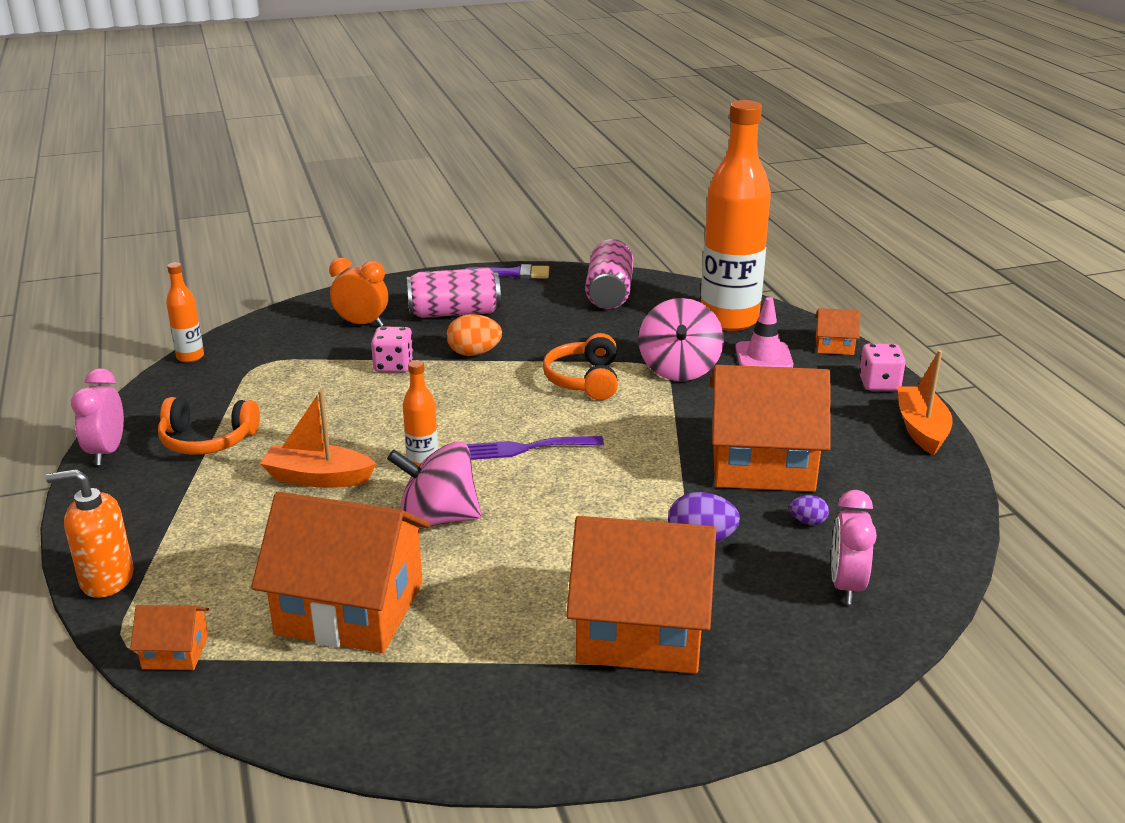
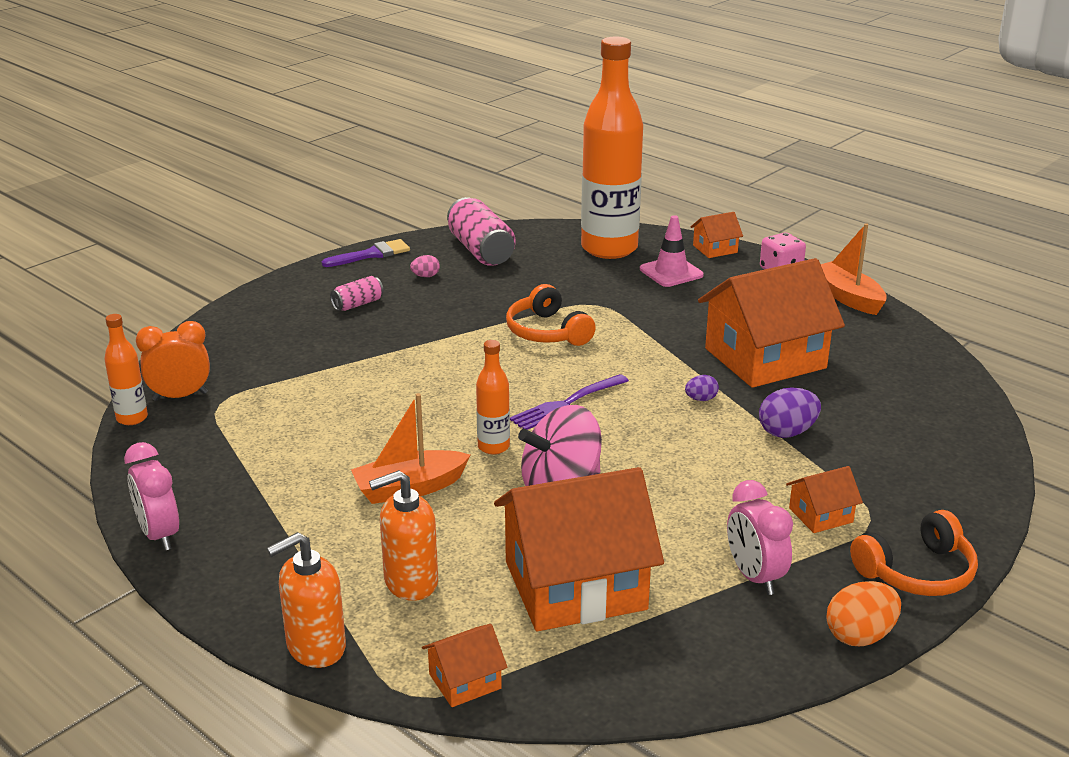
camera: 30 degrees left, 0 degrees up
orange headphones [158,397,260,455] -> orange headphones moved to [850,510,978,596]
orange clock [329,258,388,327] -> orange clock moved to [136,321,210,401]
pink dice [371,326,414,373] -> none
pink can [407,268,501,318] -> pink can [330,276,384,311], size x0.52
orange egg [447,314,502,356] -> orange egg moved to [827,581,901,646]
orange house [566,516,716,674] -> orange house [786,466,863,533], size x0.44
pink spinning top [638,298,724,381] -> none
purple egg [789,495,829,525] -> purple egg moved to [685,375,719,401]
pink clock [831,490,877,604] -> pink clock moved to [727,480,793,595]
none -> orange soap dispenser [369,470,438,601]
none -> pink egg [410,255,440,277]

